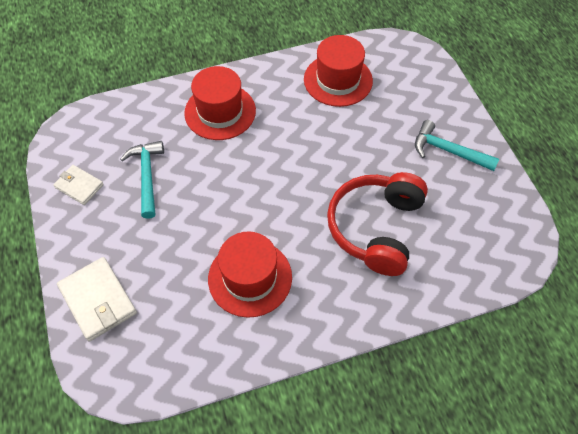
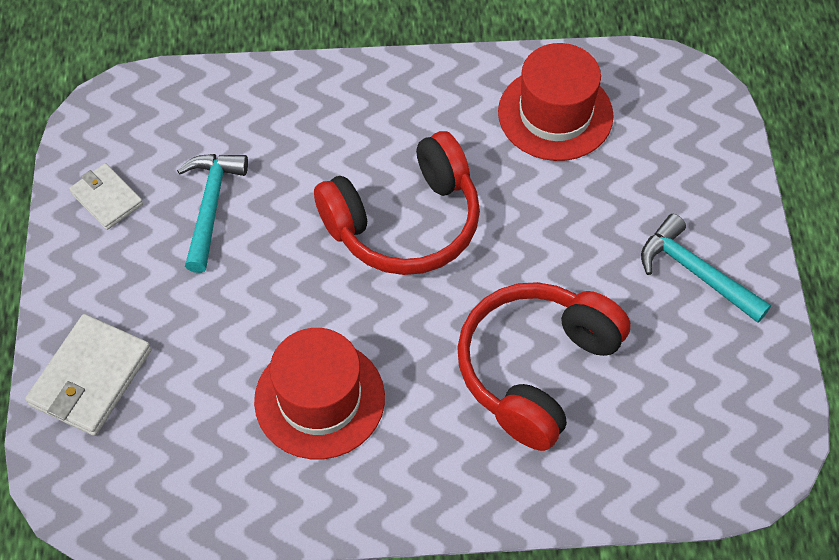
camera: 15 degrees right, 0 degrees up
white wallet [57,257,137,342] -> white wallet turned 45 degrees clockwise [25,314,151,436]
red hat [184,66,256,140] -> none
none -> red headphones [314,131,480,275]

